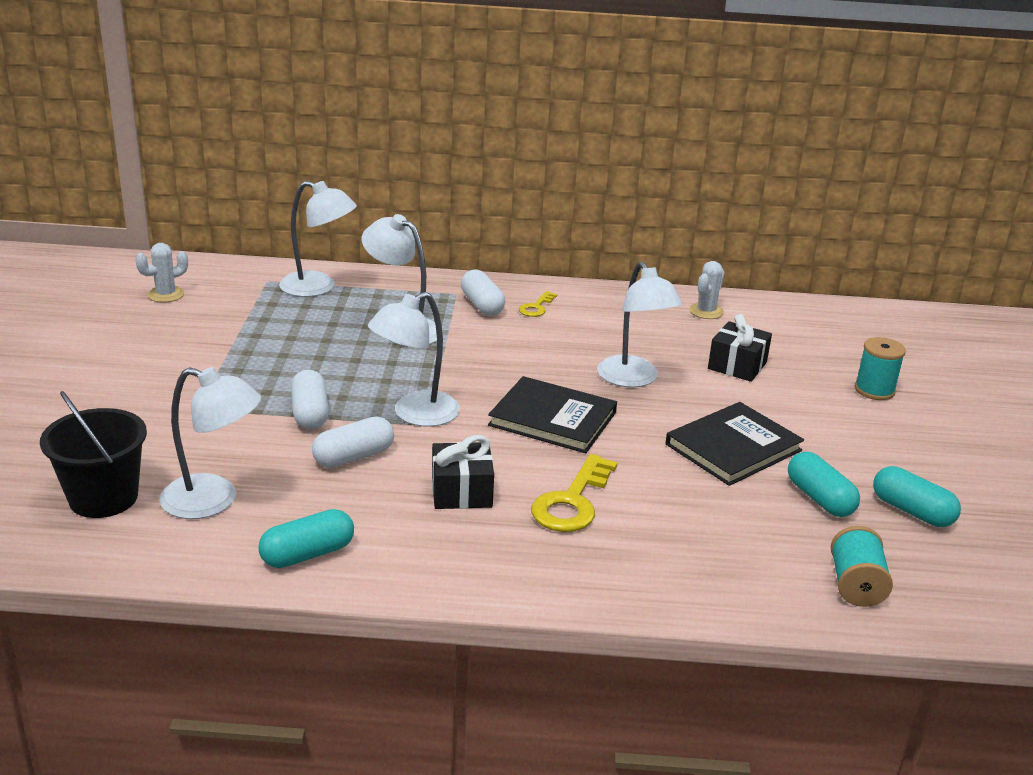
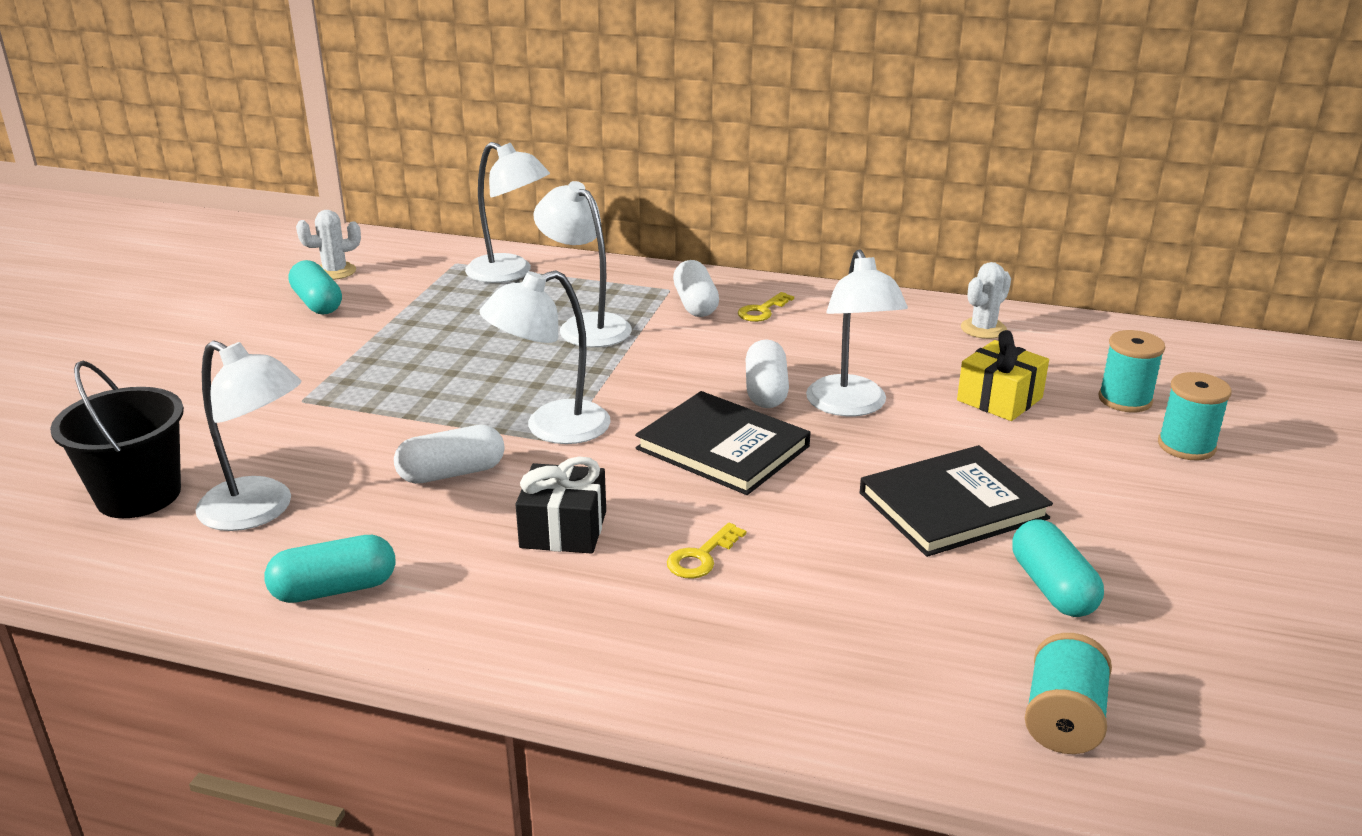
camera: 15 degrees right, 0 degrees up
white capsule [291,370,329,429] -> white capsule moved to [746,339,789,408]
yellow key [531,454,618,532] -> yellow key [667,523,746,579], size x0.56
black gift [708,314,772,382] -> yellow gift [957,330,1049,421]
turquoise capsule [873,466,961,527] -> turquoise capsule moved to [289,260,342,315]
none -> turquoise spool [1099,330,1165,412]

